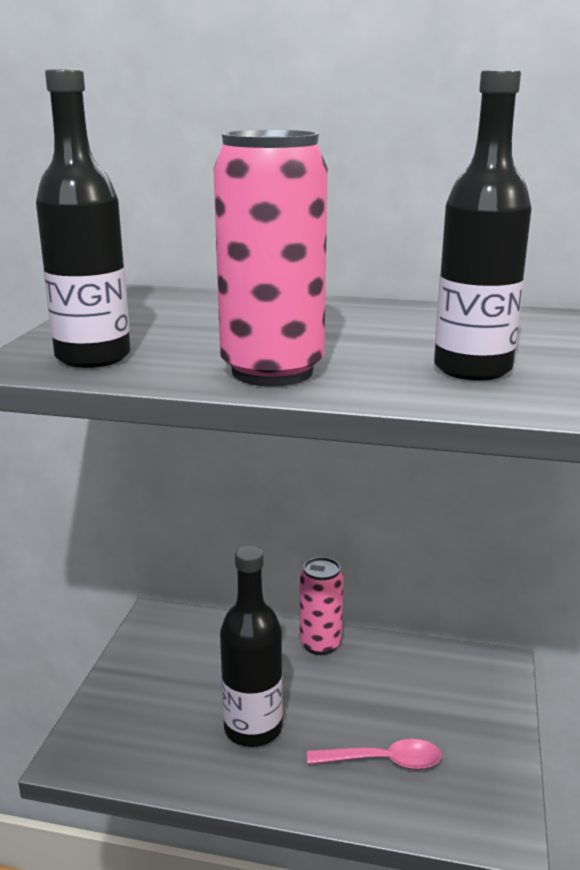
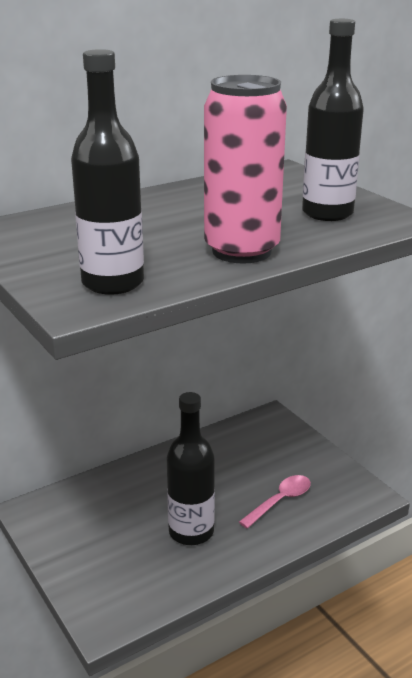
camera: 45 degrees left, 5 degrees up
pink can [300,557,344,655] -> none

